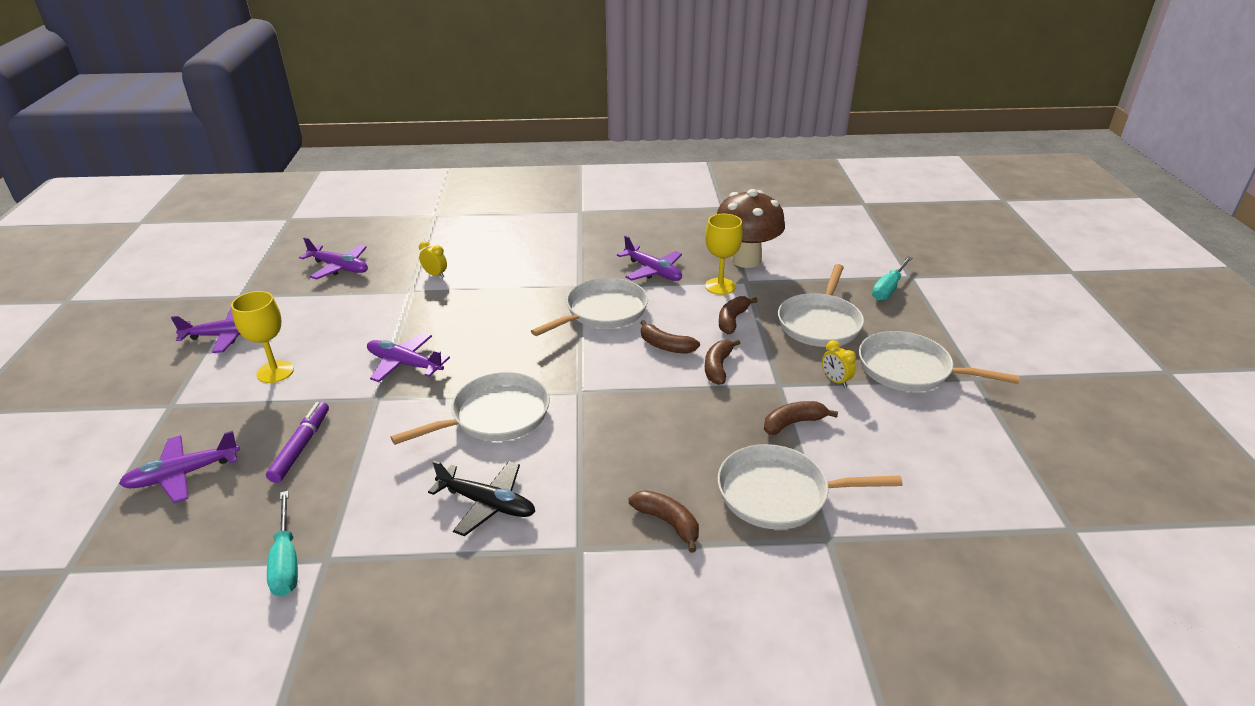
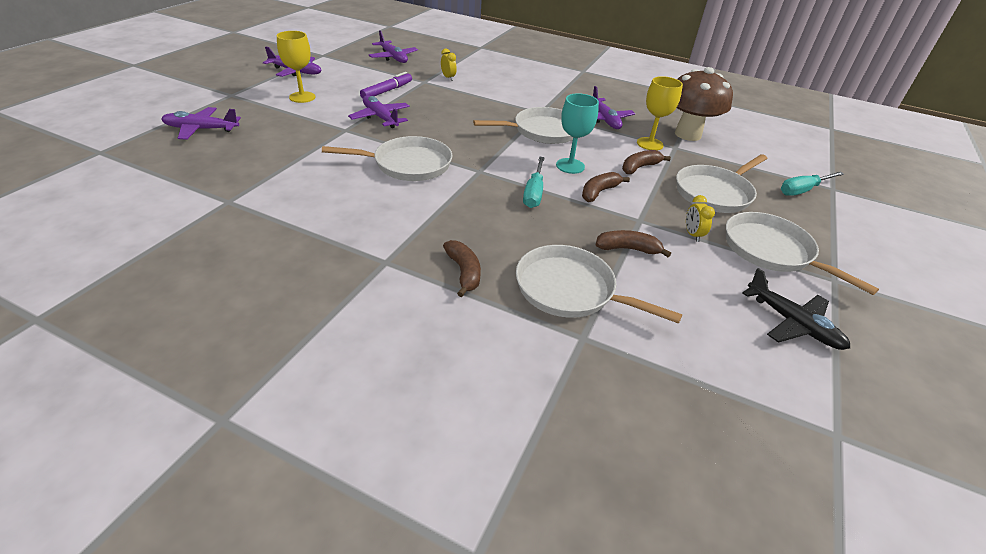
camera: 25 degrees right, 5 degrees up
purple marker [266,402,329,483] -> purple marker moved to [360,72,412,99]
turquoise screwdriver [267,491,298,596] -> turquoise screwdriver moved to [523,156,545,208]
black plane [428,461,535,536] -> black plane moved to [742,268,850,350]
brown banana [640,320,700,353] -> turquoise goblet [556,93,599,174]

